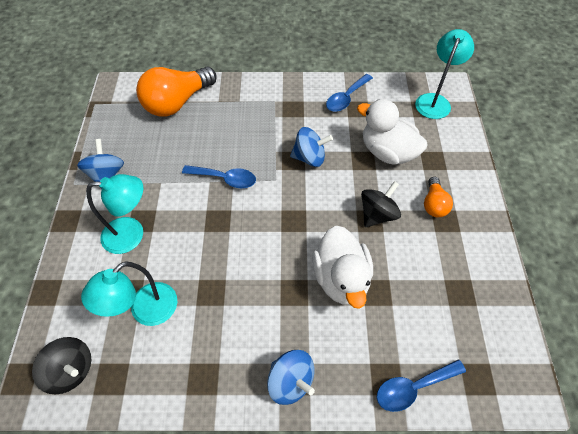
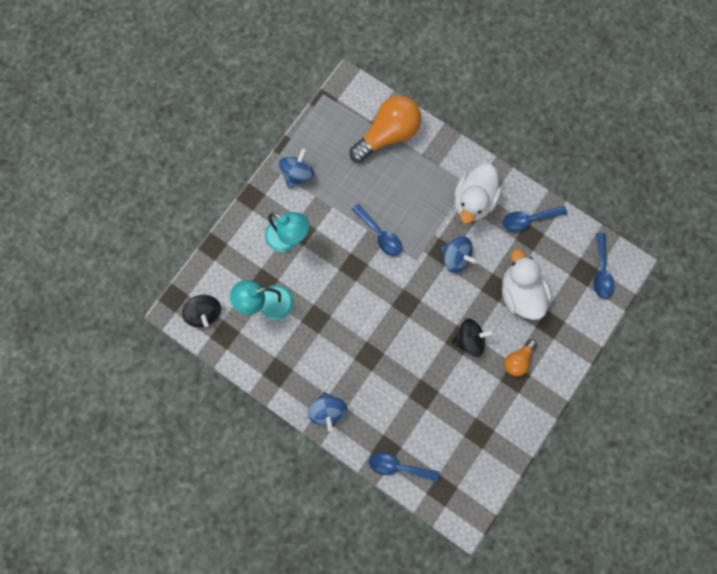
camera: 35 degrees right, 20 degrees up
orange light bulb [136,67,216,116] -> orange light bulb turned 150 degrees clockwise [350,96,421,163]
white duck [312,226,373,309] -> white duck moved to [454,164,502,224]
turquoise lamp [415,29,474,119] -> blue spoon [593,233,615,299]

